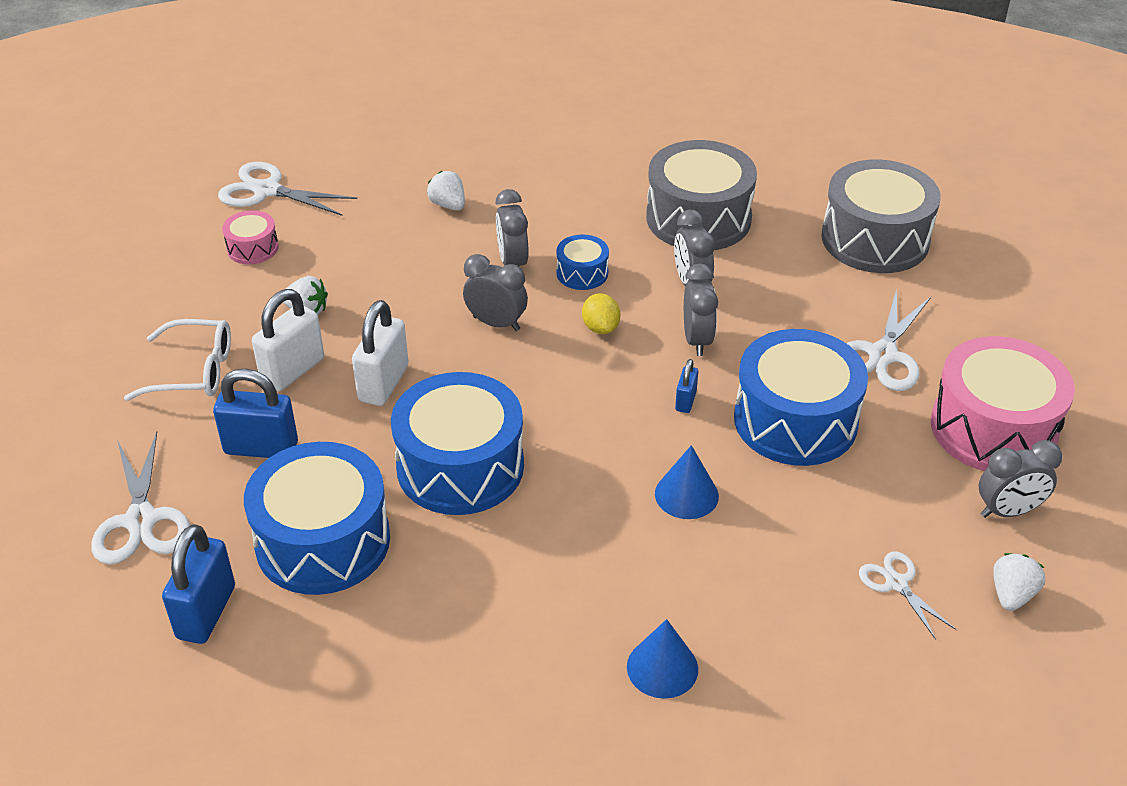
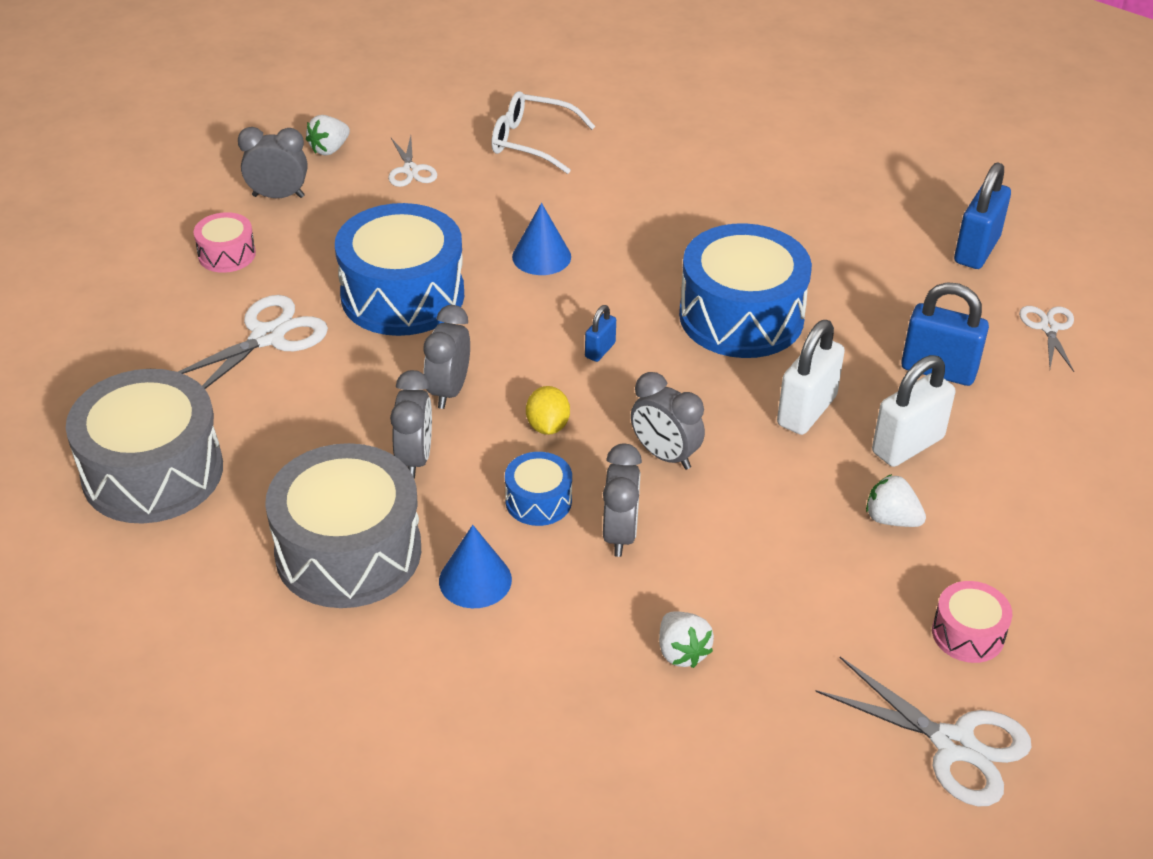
camera: 165 degrees left, 0 degrees up
white scissors [91,432,190,565] -> white scissors [1019,306,1074,372], size x0.60
white glasses [124,319,231,401] -> white glasses moved to [491,91,596,174]
blue drum [244,442,390,595] -> none
blue cone [627,619,698,699] -> blue cone moved to [439,525,512,608]
blue padlock [675,359,698,413] -> blue padlock moved to [585,305,616,362]
pink drum [931,336,1075,471] -> pink drum [194,212,256,273], size x0.47

